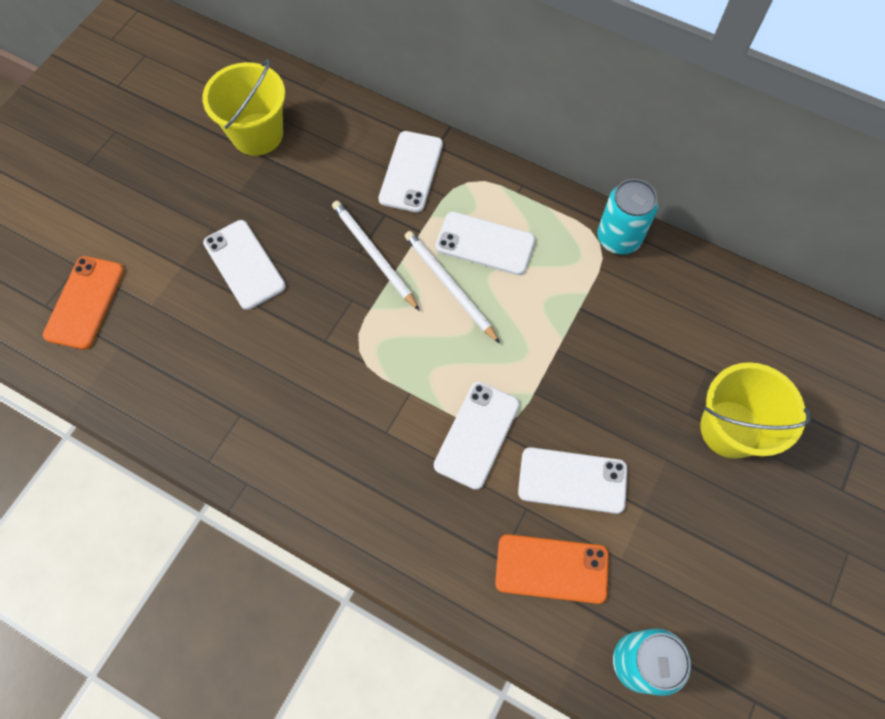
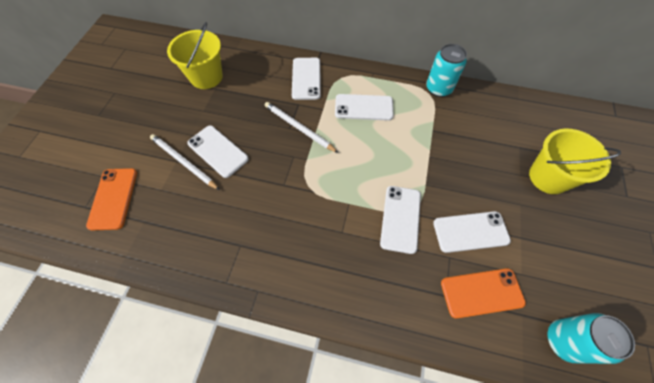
camera: 15 degrees left, 5 degrees down
white pencil [405,231,500,343] -> white pencil moved to [150,134,220,190]

